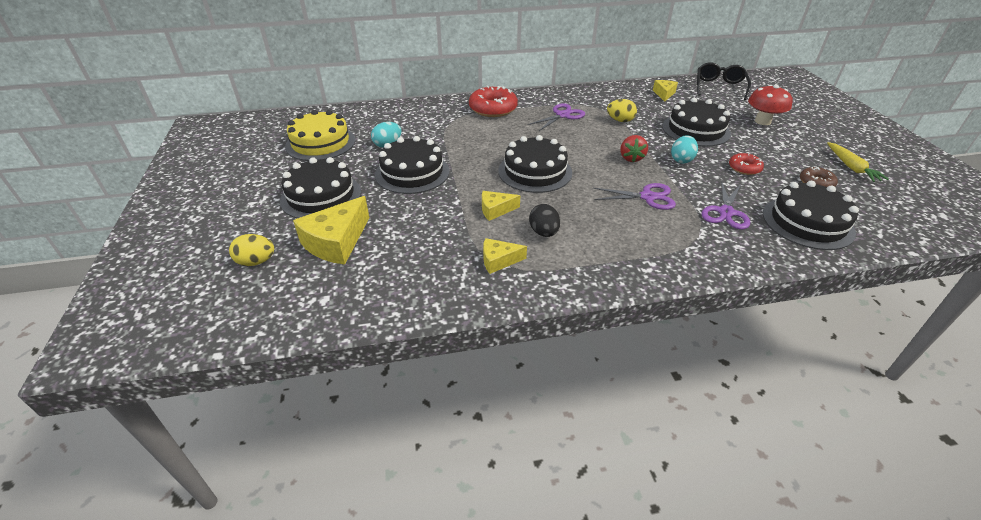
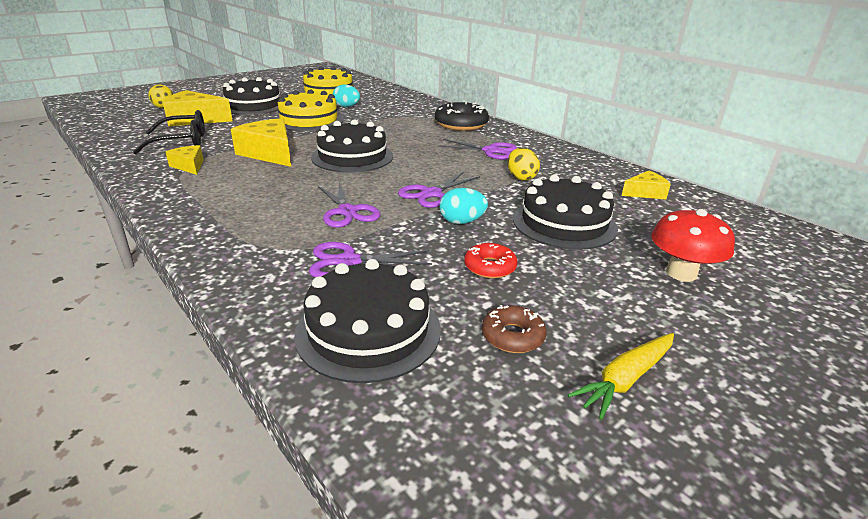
camera: 60 degrees right, 10 degrees down
black cake [375,136,449,194] -> yellow cake [275,89,343,131]
red donut [469,86,518,117] -> black donut [435,102,489,131]
yellow cheese [482,191,520,221] -> yellow cheese [231,118,291,167], size x1.80
black egg [529,204,560,237] -> none
red strawberry [620,135,648,162] -> purple scissors [398,172,480,208]
black glasses [697,62,751,101] -> black glasses moved to [133,110,205,154]

